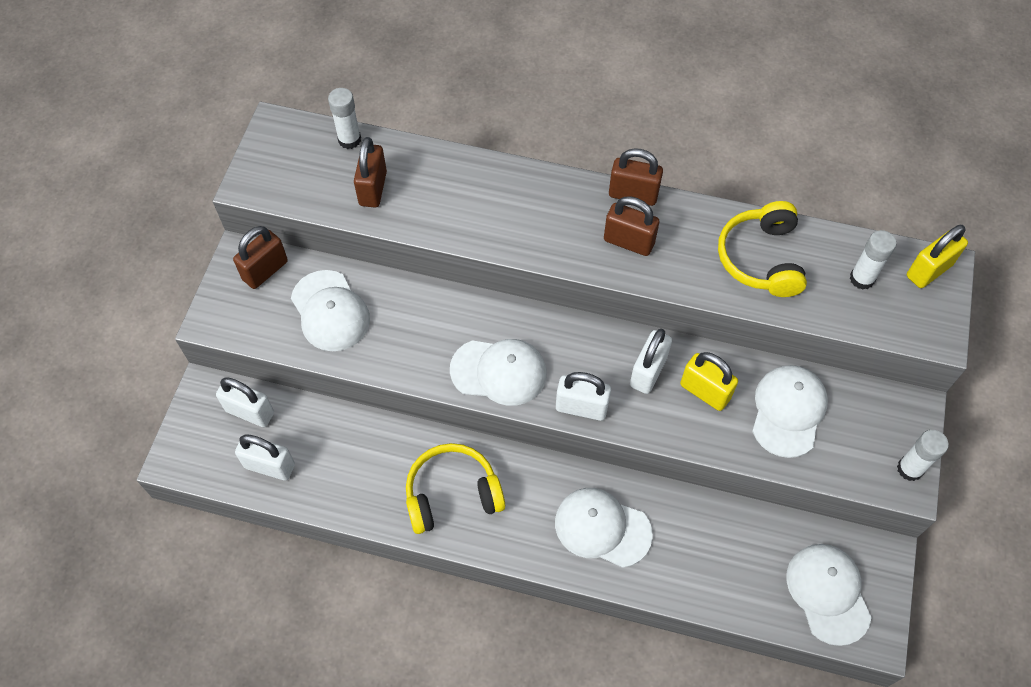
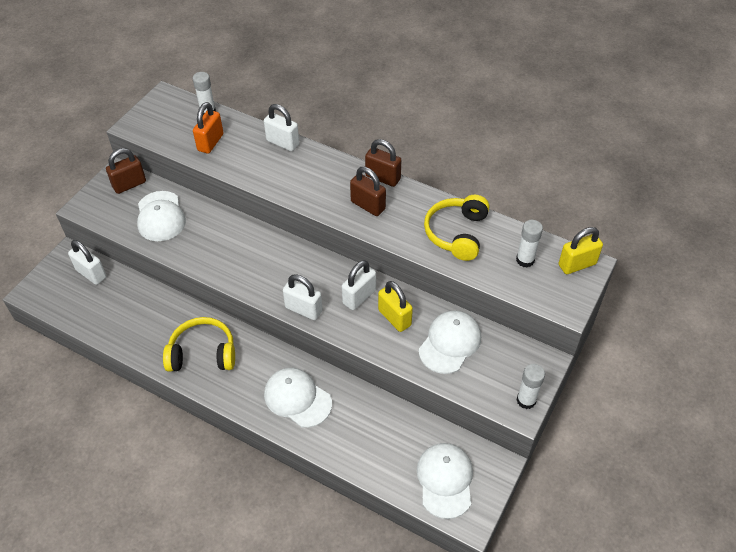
camera: 15 degrees right, 10 degrees down
white padlock [235,435,295,481] -> white padlock moved to [264,104,299,151]
brown padlock [354,137,387,207] -> orange padlock [193,102,223,154]
white cap [450,339,547,406] -> none

